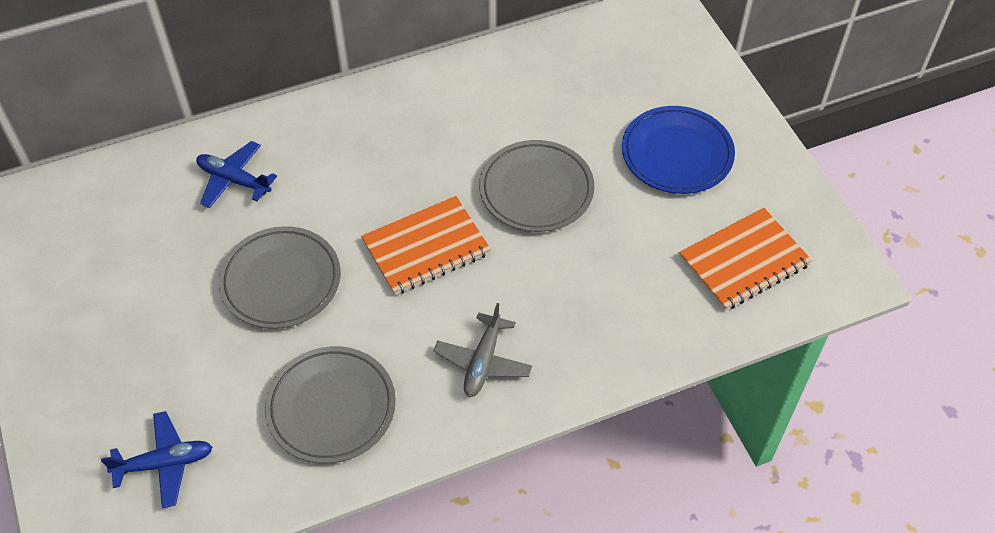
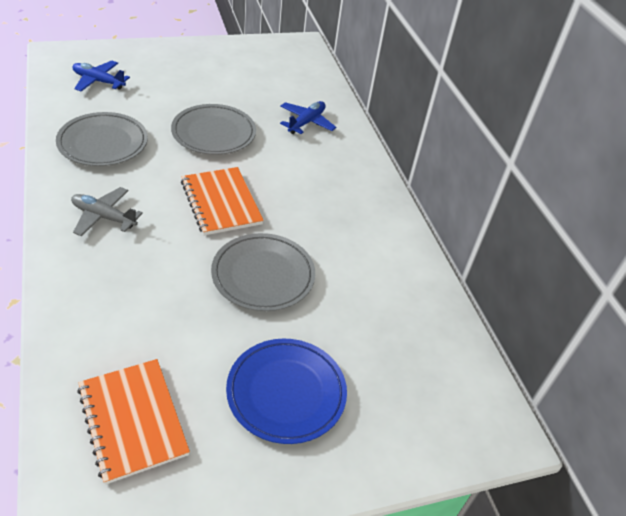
camera: 90 degrees right, 10 degrees down
blue plane [101,411,213,508] -> blue plane turned 120 degrees clockwise [72,61,130,91]

